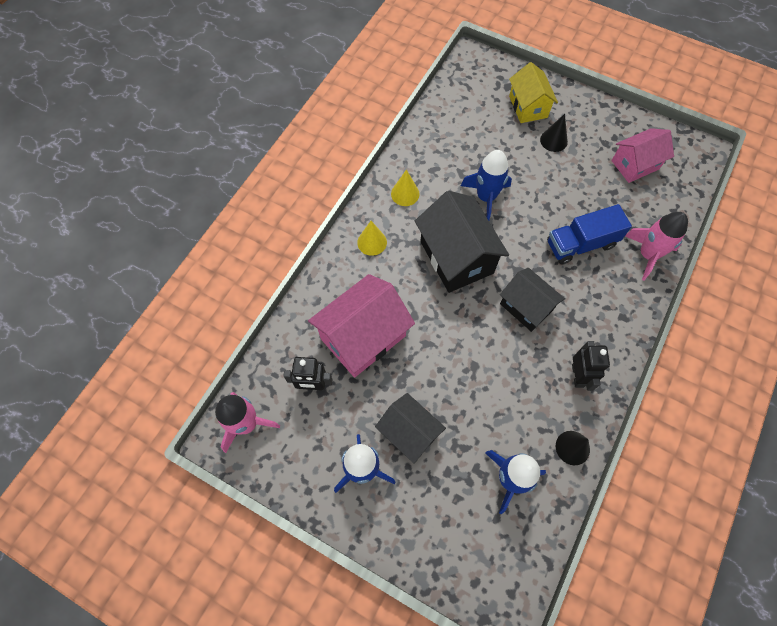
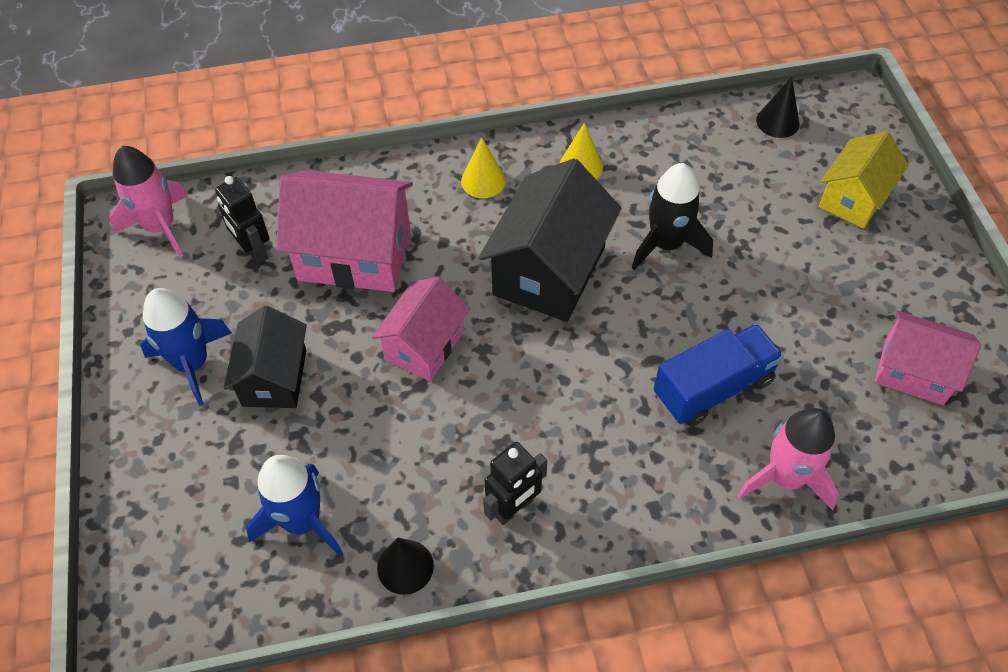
camera: 50 degrees right, 10 degrees down
blue rocket [461,150,512,220] -> black rocket [632,163,713,270]
black house [500,268,565,332] -> none
black cone [540,114,568,152] -> black cone moved to [756,77,800,138]
blue truck [547,204,632,265] -> blue truck turned 120 degrees clockwise [654,324,784,427]
none -> pink house [372,276,470,381]

